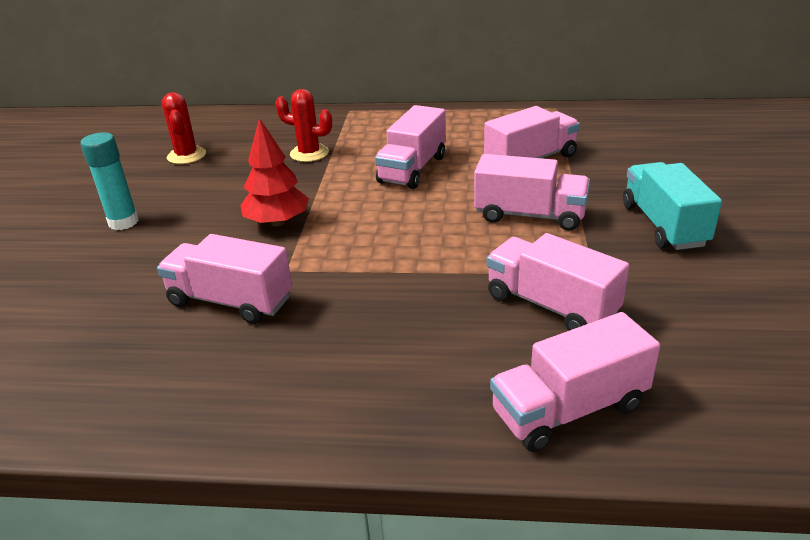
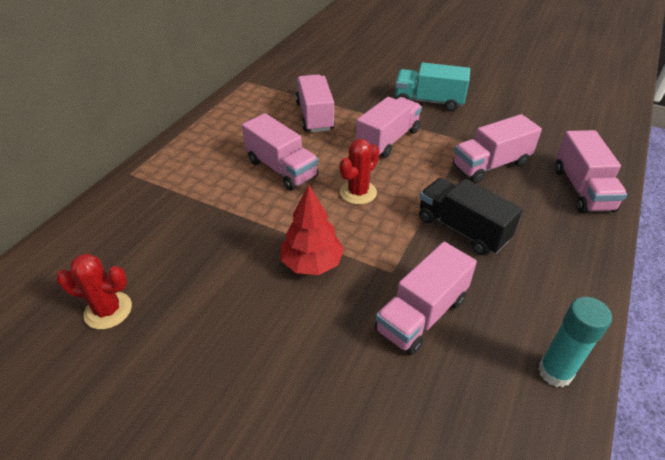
camera: 70 degrees left, 10 degrees up
turquoise glue stick [80,132,139,230] -> turquoise glue stick moved to [538,297,612,387]
red cactus [275,89,332,162] -> red cactus moved to [340,139,379,205]
none -> black truck [419,178,523,255]

